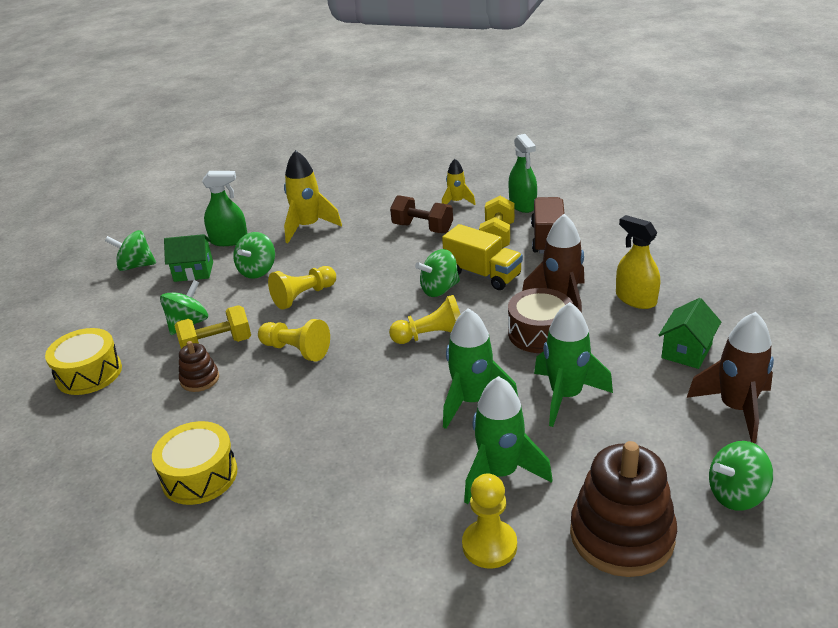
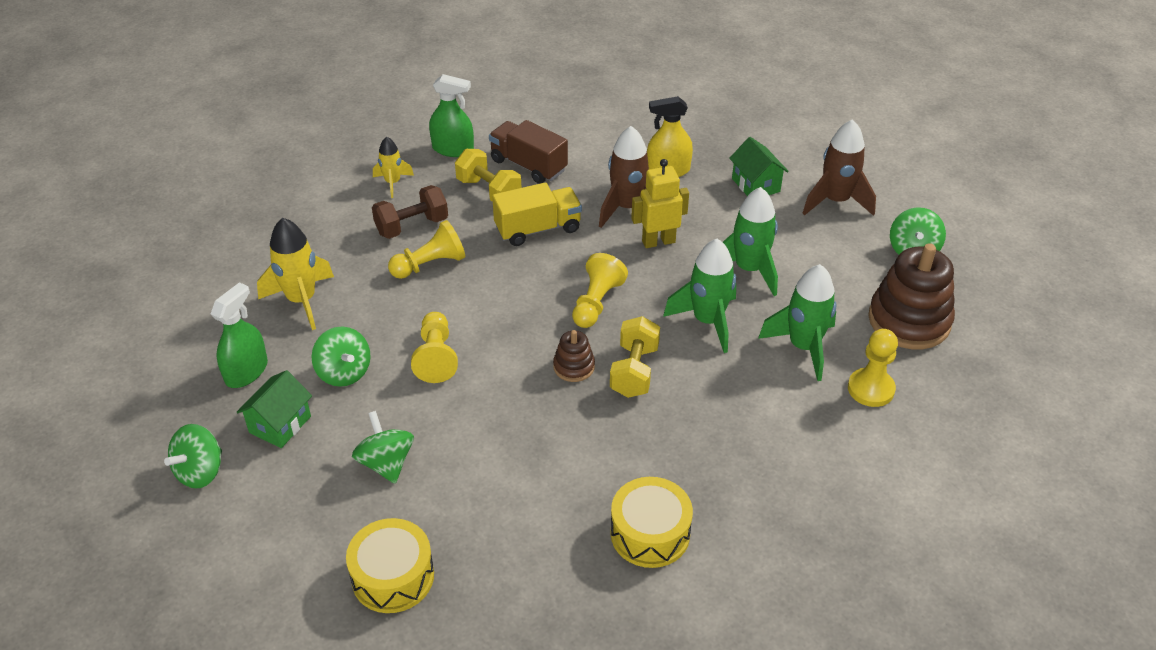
camera: 60 degrees left, 10 degrees up
yellow dumbbell [175,305,251,349] -> yellow dumbbell moved to [610,316,660,398]
brown stacking toy [179,341,219,392] -> brown stacking toy moved to [553,330,595,382]
yellow pawn [258,319,330,361] -> yellow pawn moved to [388,220,465,279]
green spinning top [415,249,460,297] -> none
brown drum [508,288,573,353] -> yellow robot [631,159,689,248]

